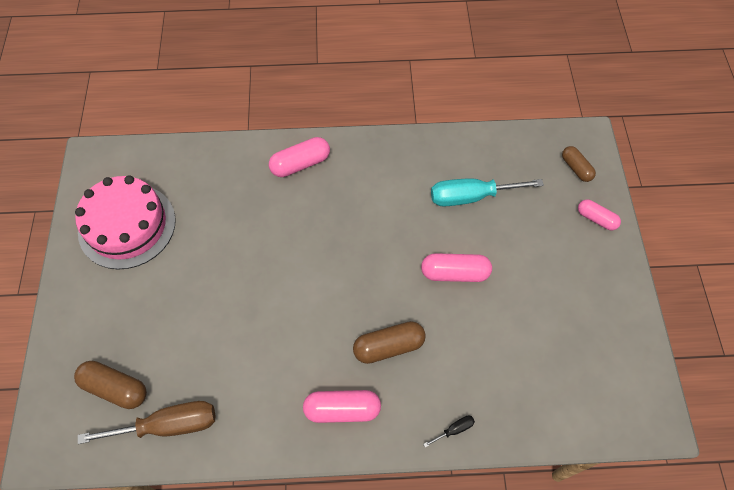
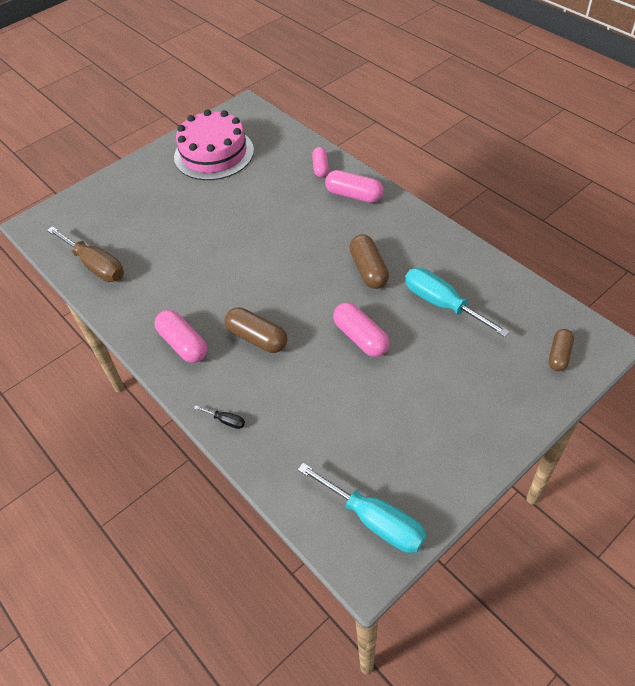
camera: 55 degrees right, 10 degrees down
brown capsule [74,361,147,409] -> brown capsule moved to [349,234,389,289]
pink capsule [578,199,621,231] -> pink capsule moved to [312,147,329,178]
none -> turquoise screwdriver [298,463,426,553]

